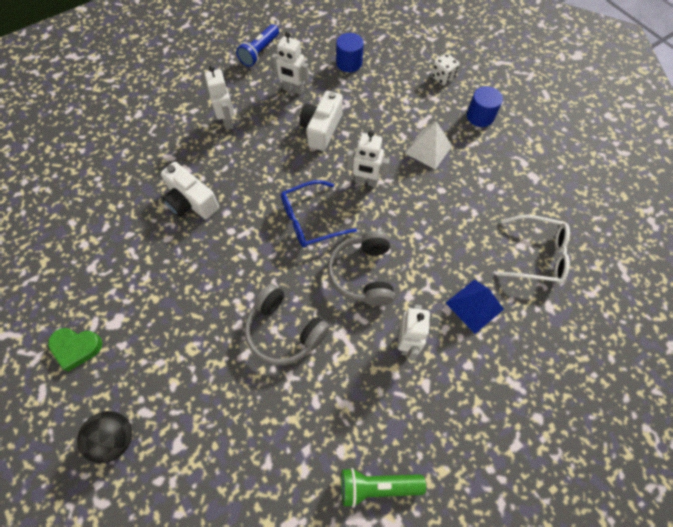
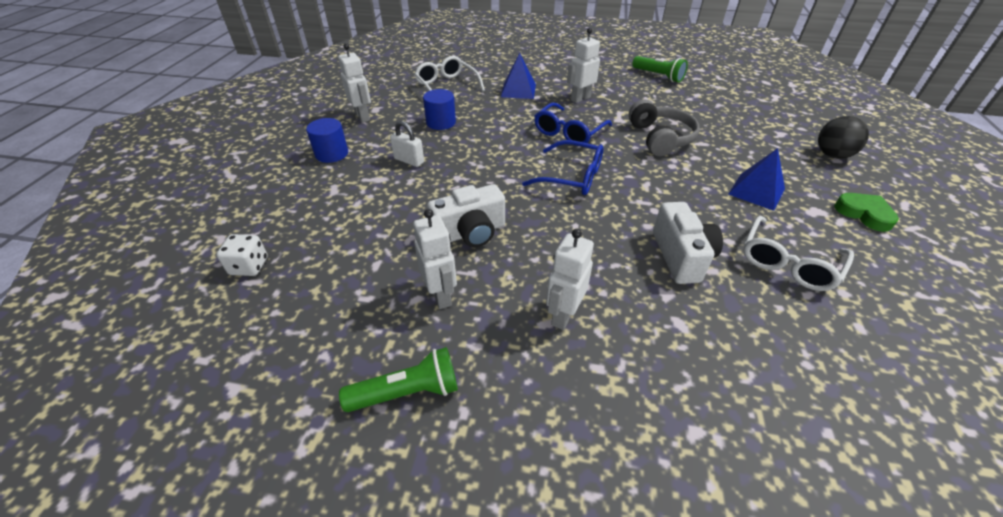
camera: 135 degrees left, 20 degrees down
blue flashlight [236,24,279,67] -> green flashlight [339,347,458,412]
grey headphones [327,231,394,306] -> blue glasses [534,103,612,146]
blue cylinder [336,33,364,72] -> blue cylinder moved to [423,89,456,130]
white robot [346,131,390,187] -> white robot moved to [338,43,371,123]
white pyramid [405,121,452,169] -> white padlock [390,121,424,167]
white dice [431,53,460,85] -> white dice moved to [216,234,268,276]
none -> blue pyramid [728,148,785,211]
none -> white glasses [743,216,854,291]

